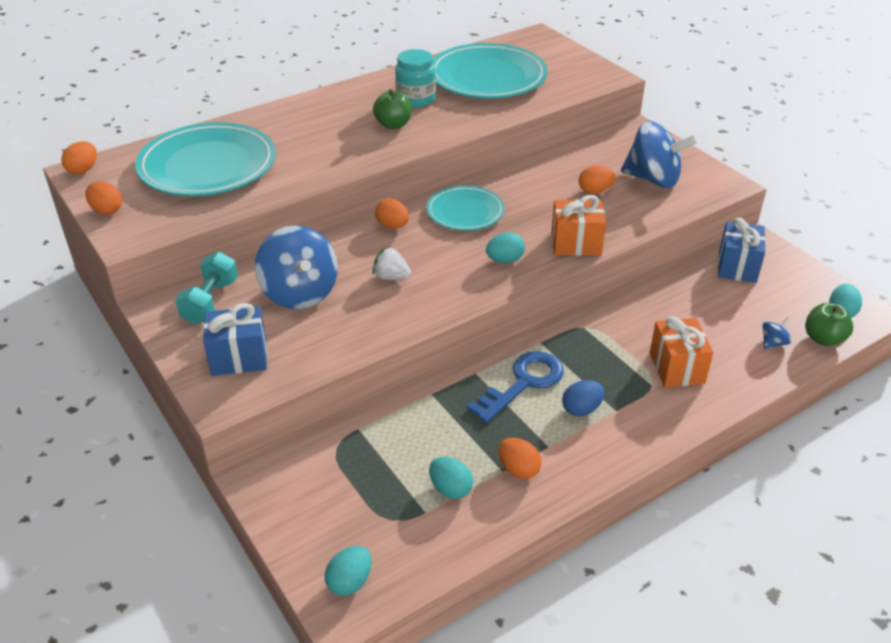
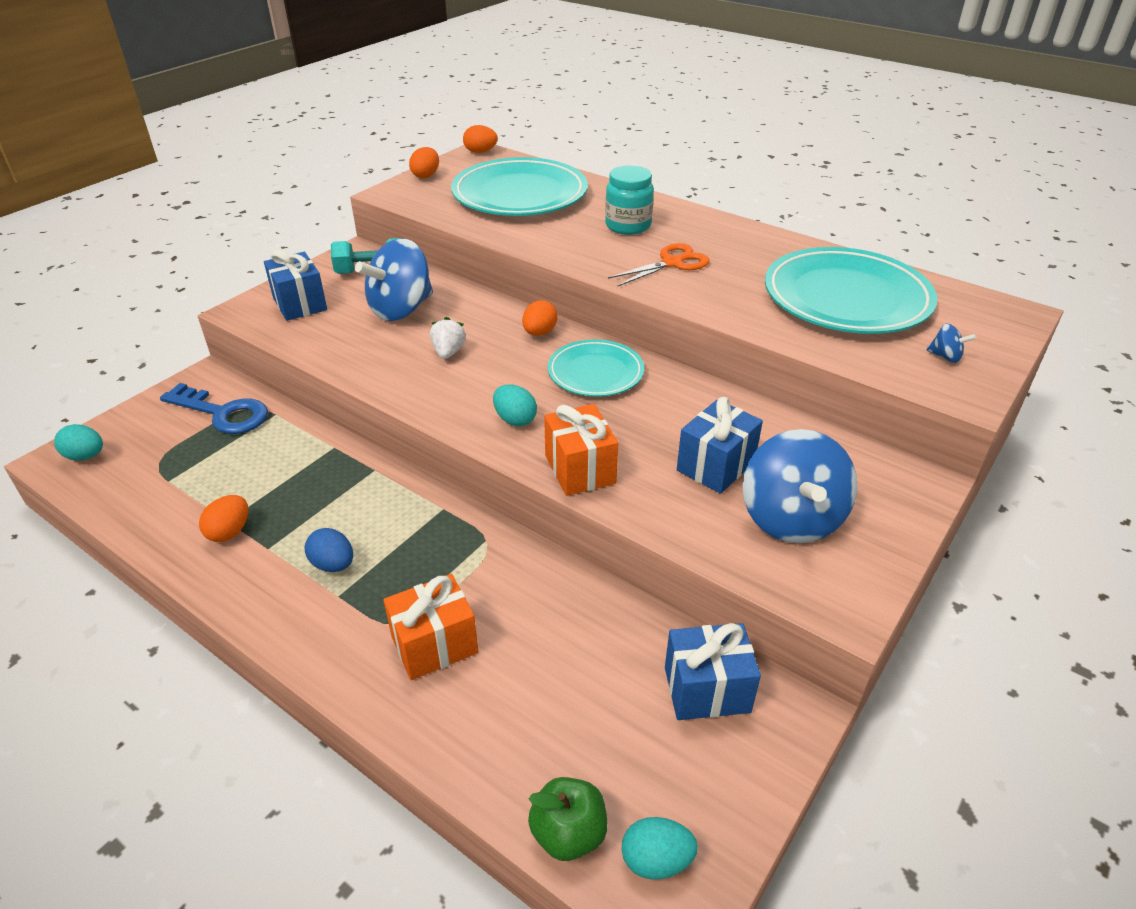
camera: 70 degrees right, 0 degrees up
green apple [373,89,412,129] -> orange scissors [608,243,710,286]
turquoise jar [395,49,436,108] -> turquoise jar moved to [605,165,654,235]
turquoise egg [429,457,473,499] -> none
blue key [467,351,564,423] -> blue key moved to [160,383,268,434]
orange egg [579,166,615,194] -> blue gift [677,397,763,494]
blue spinning top [762,317,792,349] -> blue spinning top moved to [927,323,976,363]

